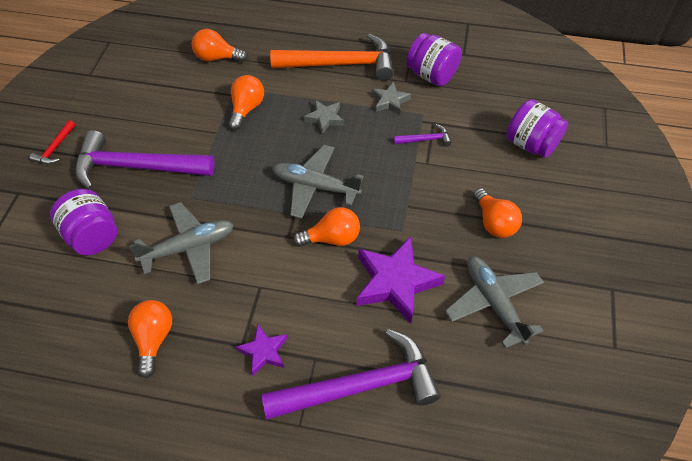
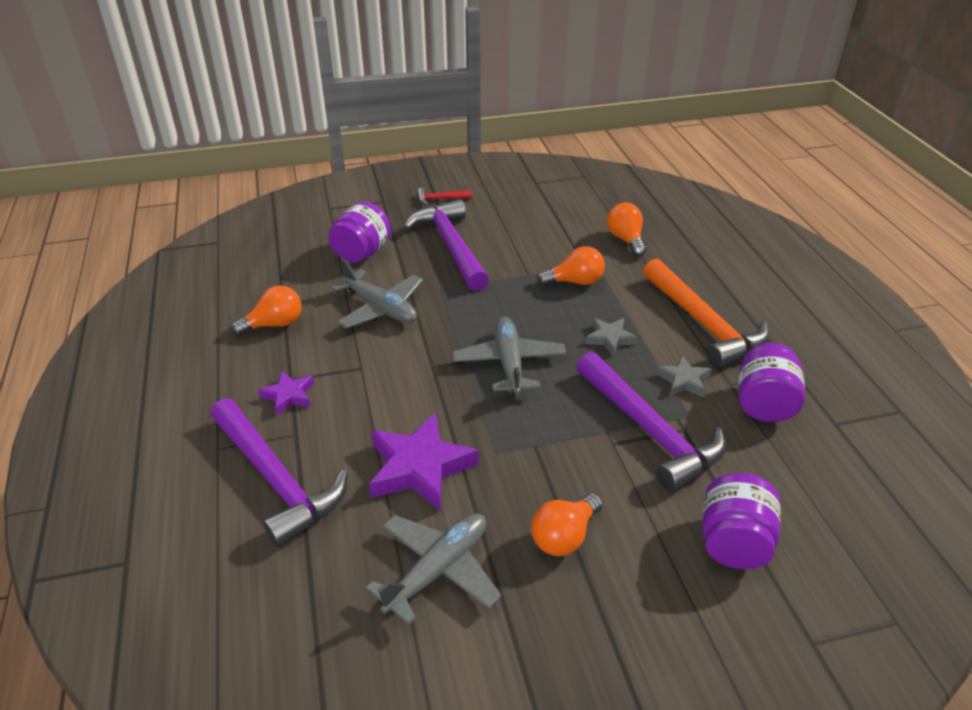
camera: 65 degrees right, 15 degrees down
orange light bulb [293,207,360,247] -> none
purple hammer [394,124,451,147] -> purple hammer [577,352,726,491], size x2.36

